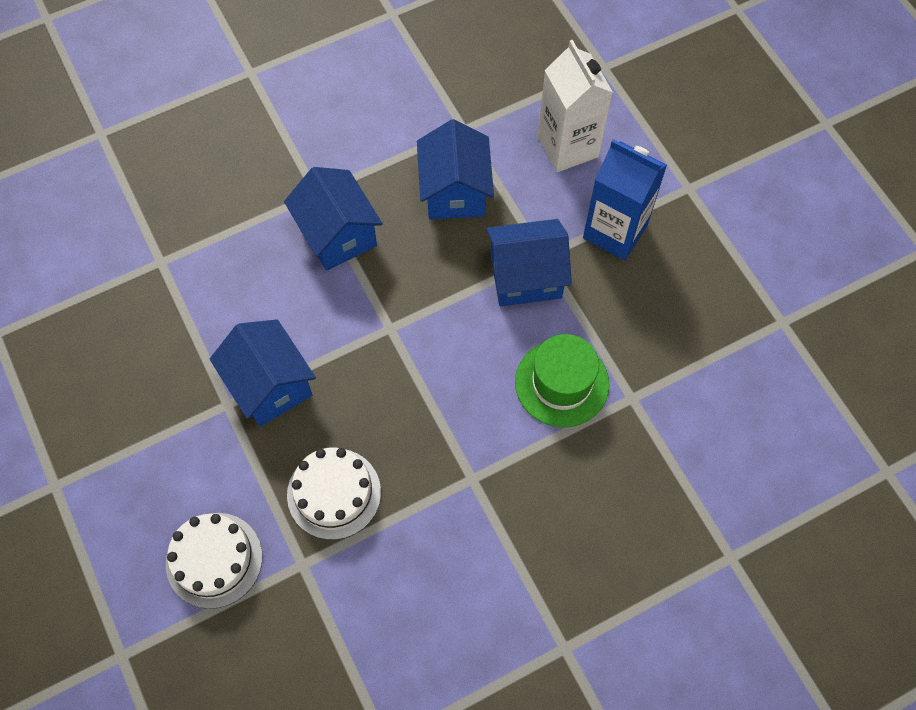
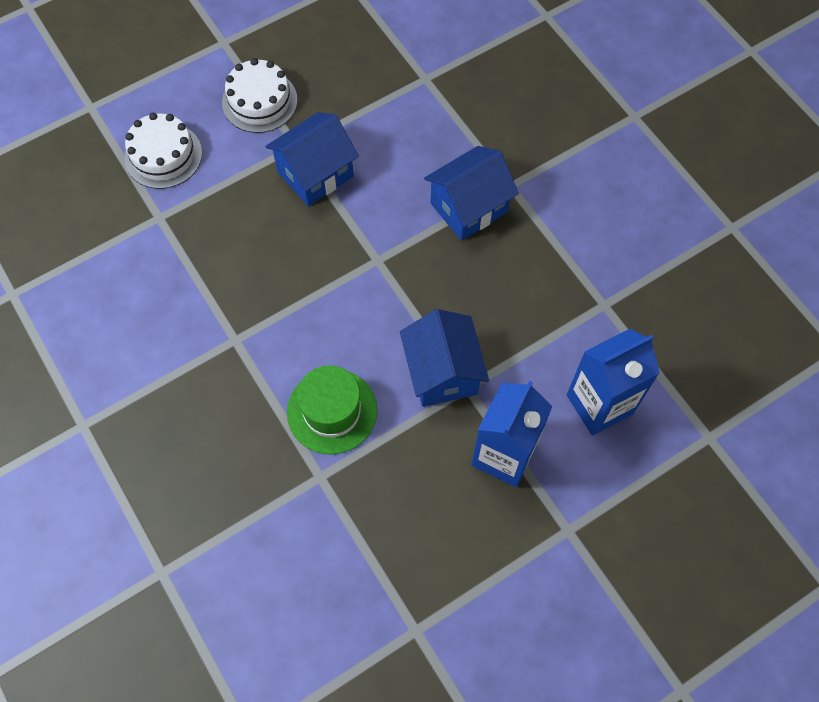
camera: 85 degrees right, 0 degrees up
white cake [287,448,381,540] -> white cake moved to [222,58,298,133]
blue house [417,119,494,220] -> none
white carton [538,40,613,172] -> blue carton [567,329,660,436]

